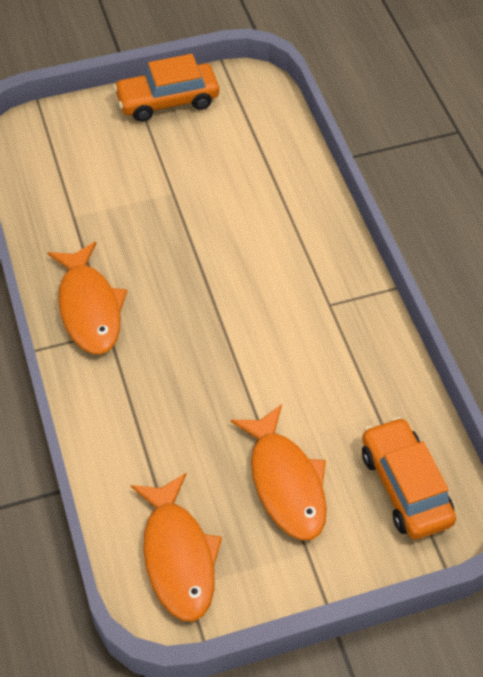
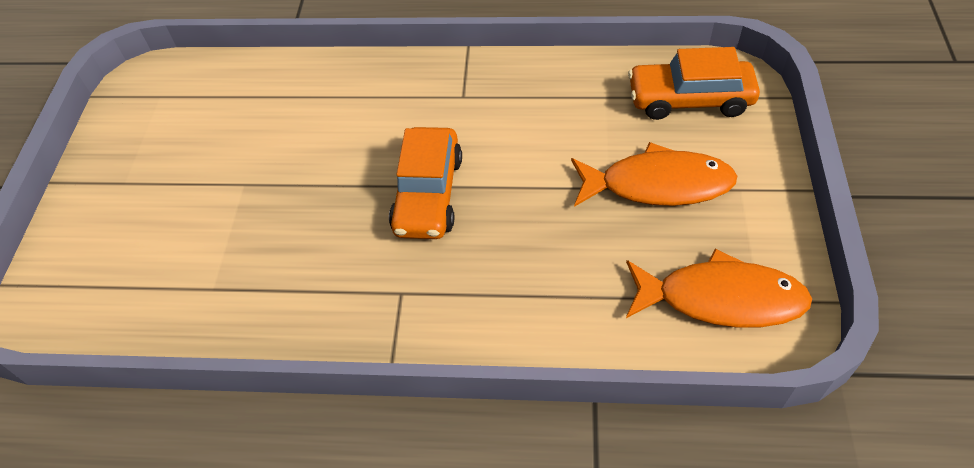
camera: 65 degrees left, 0 degrees up
orange fish [47,242,127,354] -> none
orange car [113,54,219,122] -> orange car moved to [389,127,462,239]

